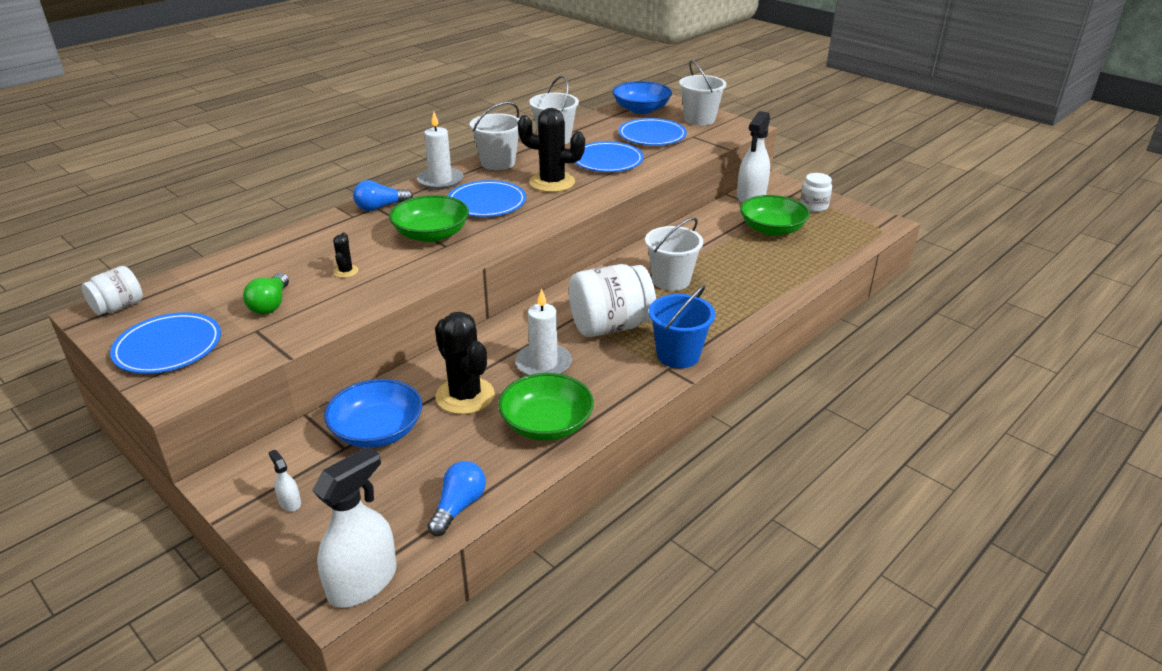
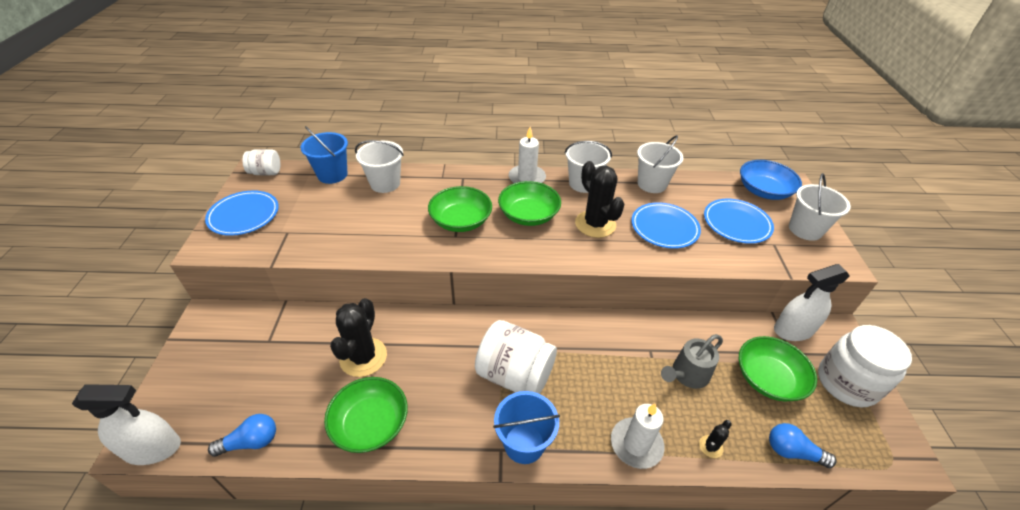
camera: 45 degrees right, 10 degrees up
green light bulb [243,273,289,314] -> none
white spray bottle [268,450,301,512] -> none
blue bowl [324,379,422,448] -> none
black cactus [333,233,359,278] -> black cactus moved to [699,420,732,458]
blue light bulb [353,180,413,211] -> blue light bulb moved to [769,423,836,468]
blue plate [448,180,526,217] -> green bowl [498,181,561,226]
white candle [515,289,572,376] -> white candle moved to [611,404,665,469]
white bucket [645,218,703,291] -> white bucket moved to [355,140,404,193]
white jar [800,173,832,212] -> white jar [818,325,912,407], size x1.83
none -> blue bucket [300,126,348,184]
none -> grey watering can [661,334,723,389]

